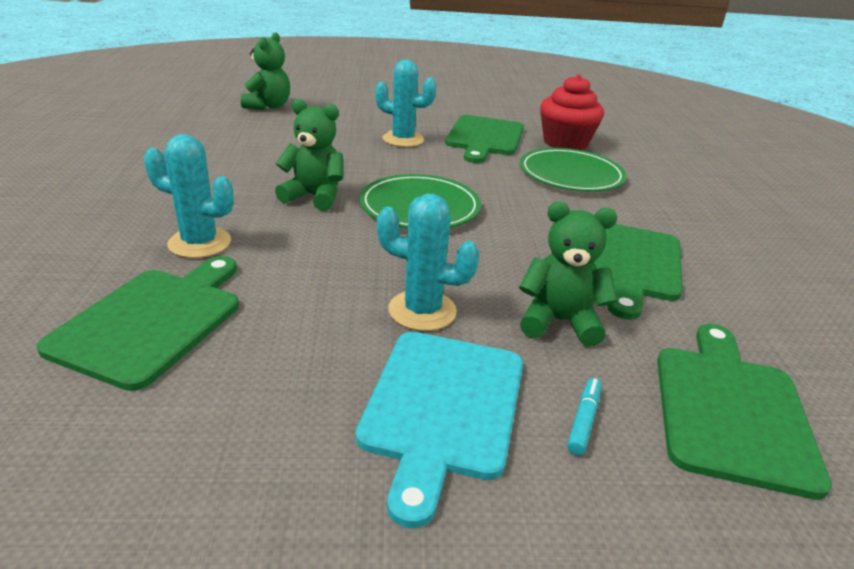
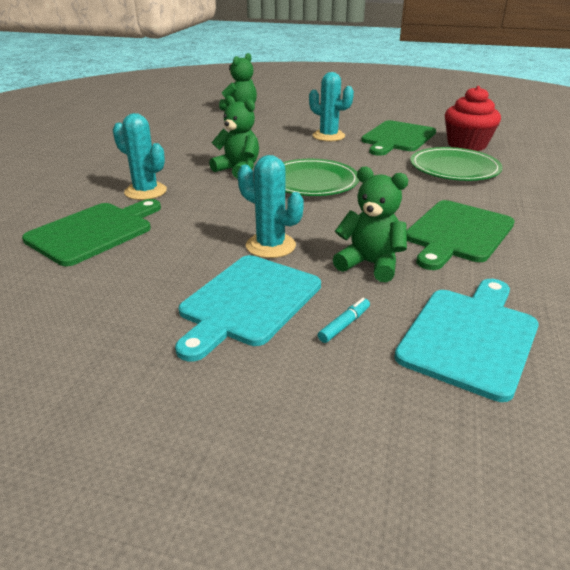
camera: 20 degrees right, 0 degrees up
green cutting board [657,324,832,500] -> turquoise cutting board [394,279,539,402]

